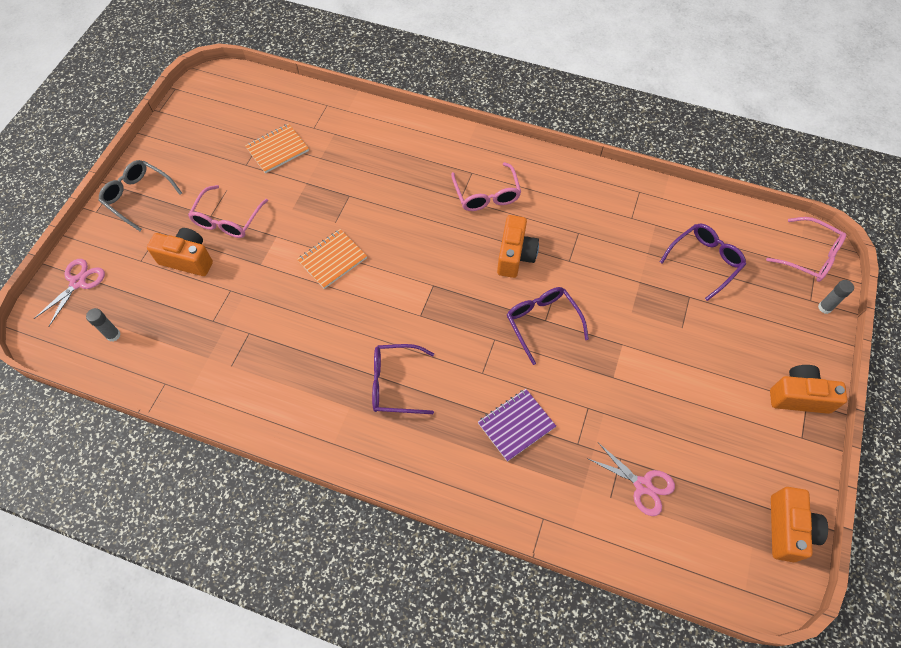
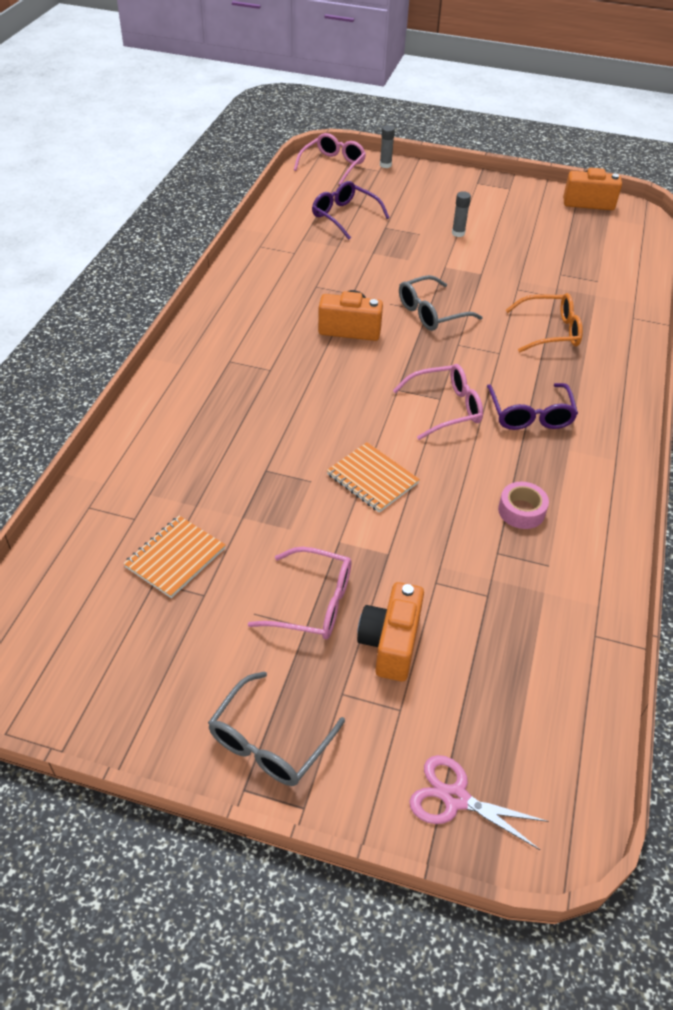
camera: 95 degrees left, 15 degrees down
grey glue stick [86,308,121,342] -> grey glue stick moved to [452,191,471,237]
orange notebook [245,124,309,173] -> orange notebook turned 75 degrees clockwise [123,516,226,598]
pink glasses [451,162,521,211] -> pink glasses moved to [393,364,483,440]
purple notebook [478,389,556,462] -> orange glasses [506,293,583,352]
purple glasses [507,287,589,365] -> grey glasses [399,275,483,331]
pink scissors [587,443,675,516] -> none
orange camera [770,365,847,414] -> none
none -> pink tape [498,482,549,529]

